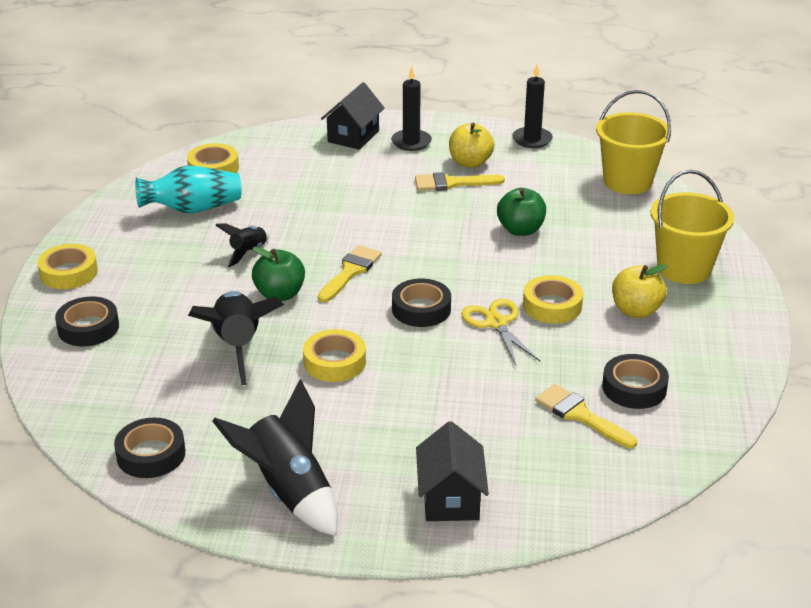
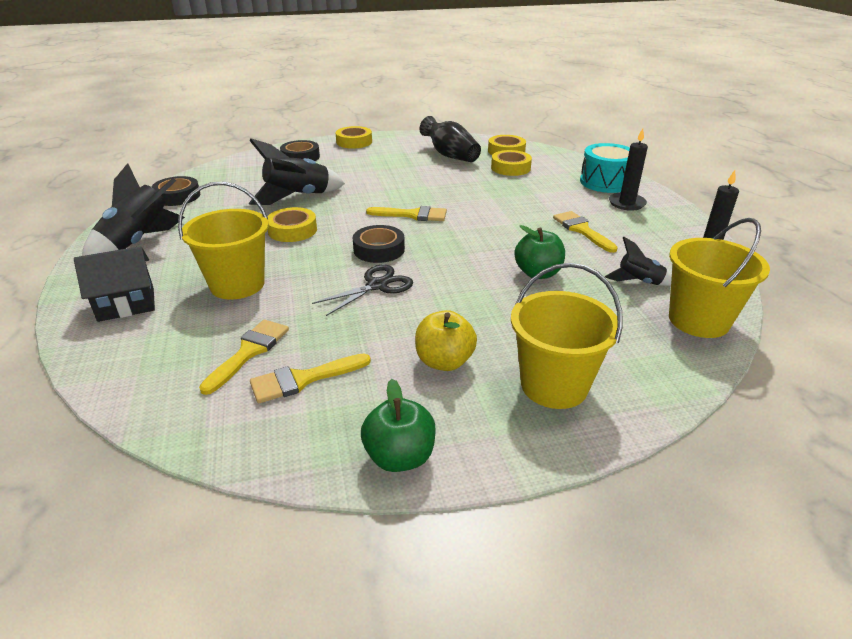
camera: 70 degrees right, 0 degrees up
turquoise vase [136,166,242,213] -> black vase [420,116,481,162]
black rocket [215,223,269,267] -> black rocket moved to [605,237,672,286]
green apple [252,247,305,301] -> green apple moved to [361,379,436,472]
black house [321,82,384,150] -> turquoise drum [580,143,630,193]
yellow apple [449,123,494,168] -> none
yellow scissors [461,299,540,365] -> black scissors [312,264,413,316]
yellow tape [523,275,583,324] -> yellow tape moved to [491,150,532,176]
black tape [602,354,669,409] -> yellow brush [250,353,371,403]
none -> yellow bucket [178,182,269,300]

